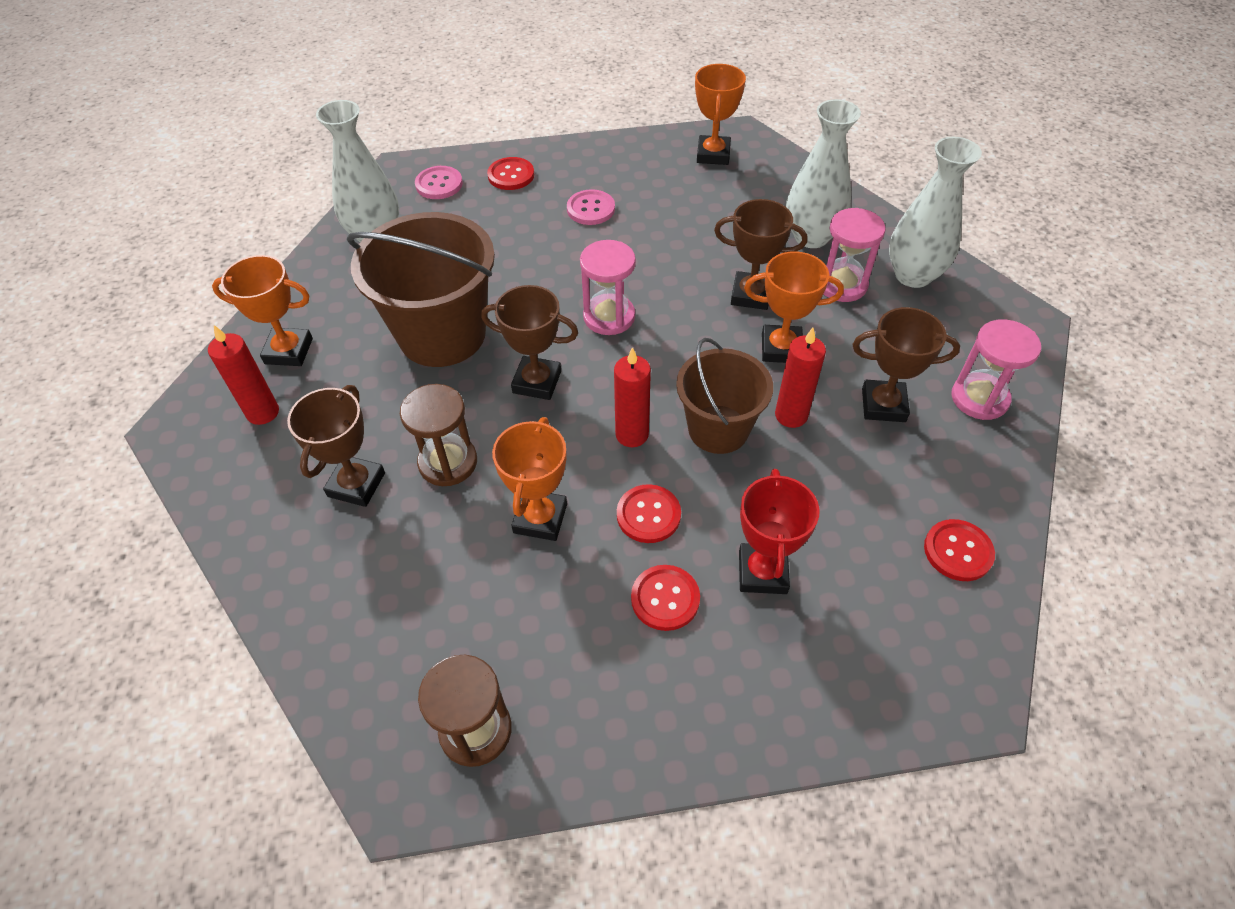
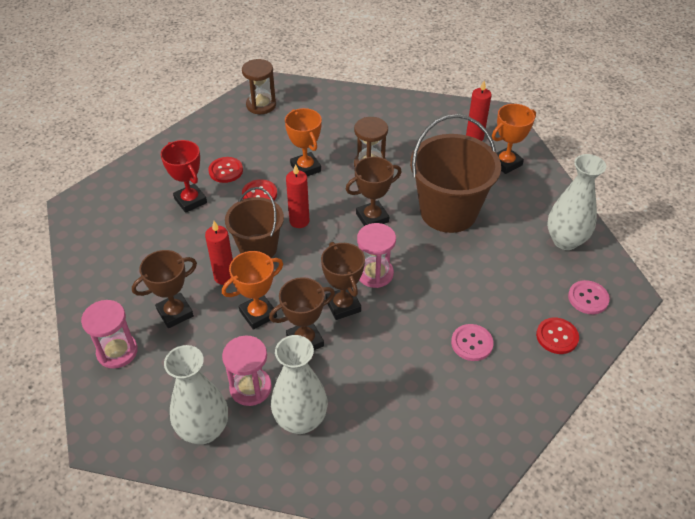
camera: 140 degrees right, 5 degrees down
brown trophy [287,385,385,507] -> brown trophy moved to [321,242,365,320]
orange trophy [695,64,746,165] -> none
red button [924,519,995,581] -> none

